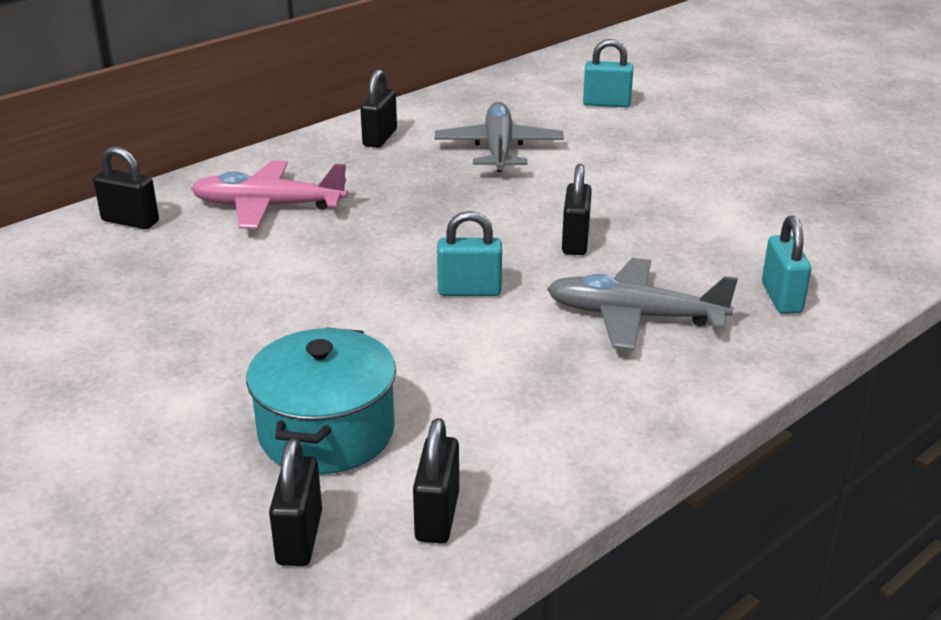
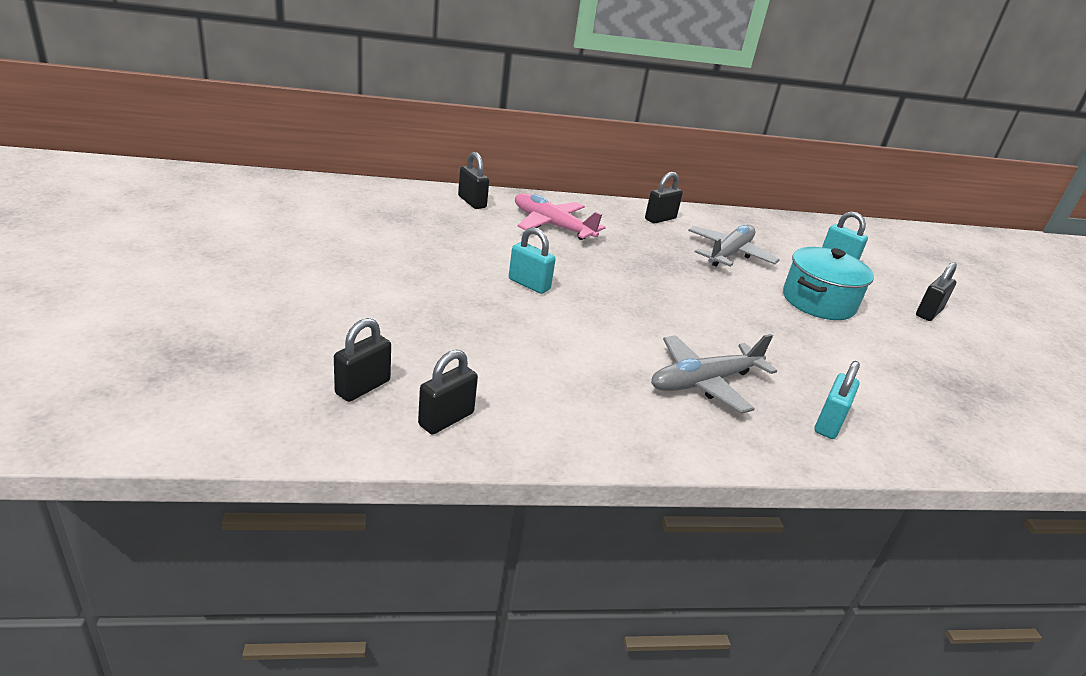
camera: 30 degrees right, 0 degrees up
turquoise pot [246,327,396,474] -> turquoise pot moved to [783,247,874,320]
turquoise padlock [437,211,502,296] -> turquoise padlock moved to [509,227,556,294]
grey plane [547,258,738,350] -> grey plane turned 75 degrees counterclockwise [651,334,777,414]
black padlock [562,164,592,255] -> black padlock moved to [916,262,957,321]

